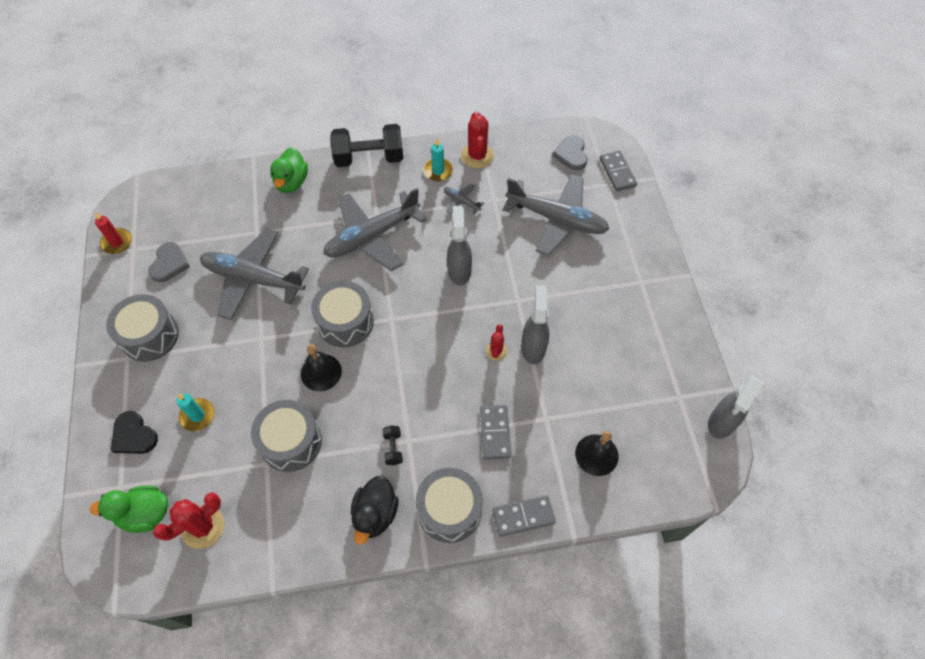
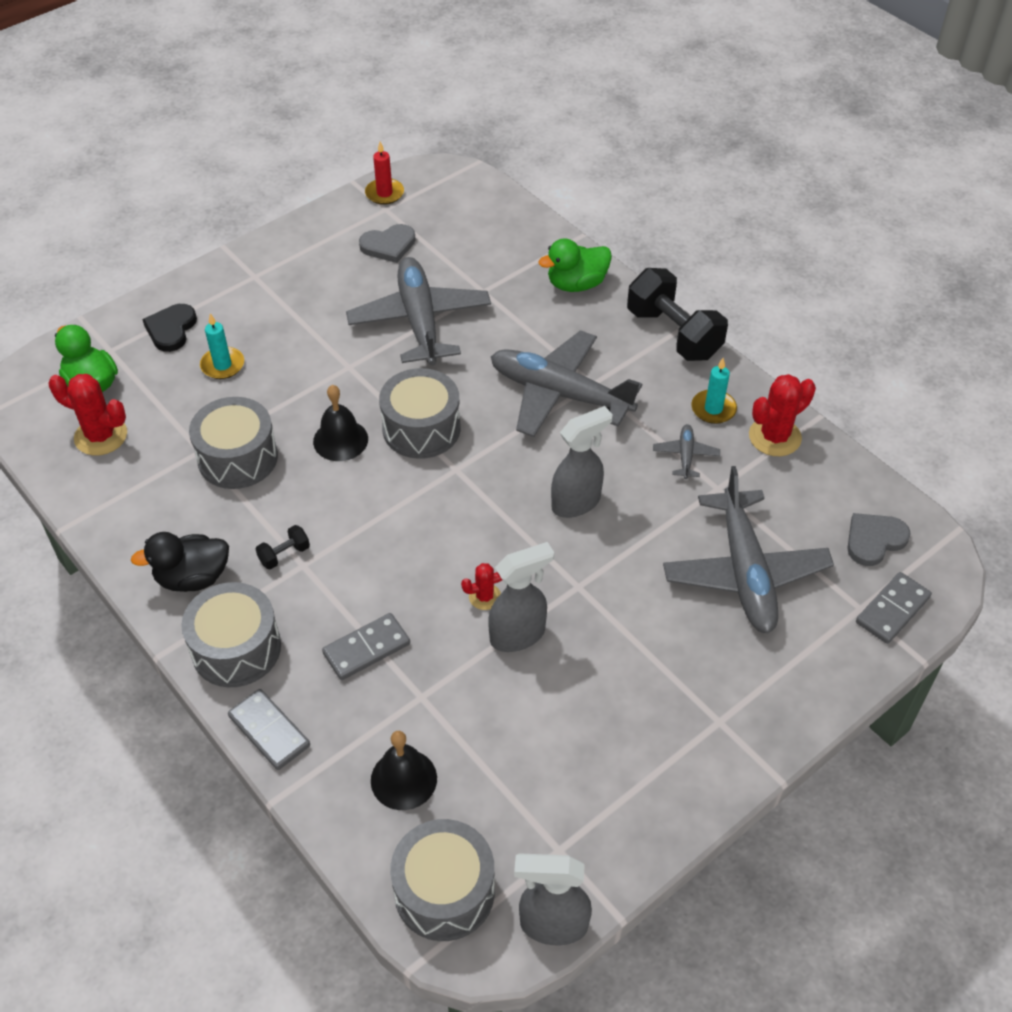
camera: 60 degrees right, 10 degrees down
grey drum [106,294,179,362] -> grey drum moved to [390,819,495,941]

